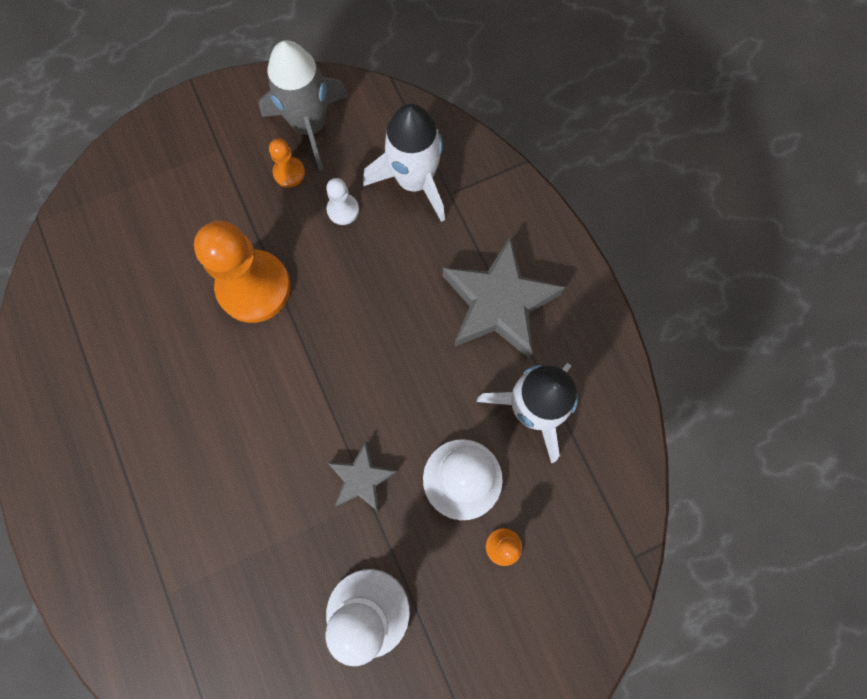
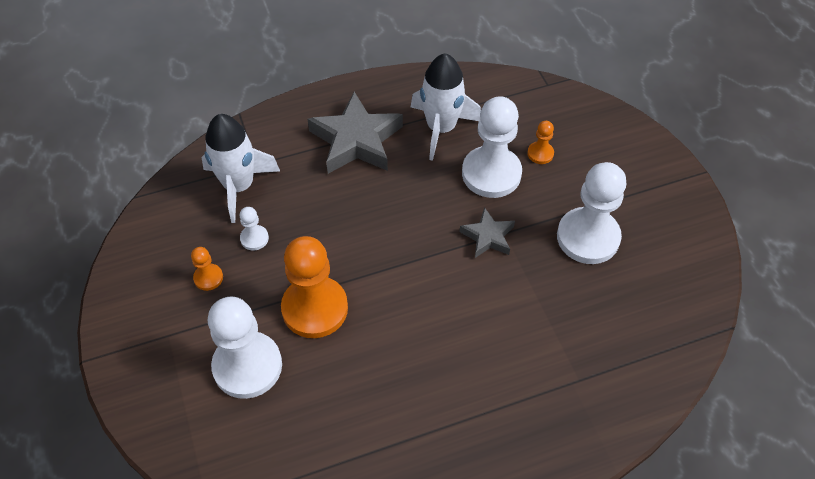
camera: 85 degrees left, 20 degrees down
grey rocket [258,40,348,171] -> none
none -> white pawn [208,297,282,399]

